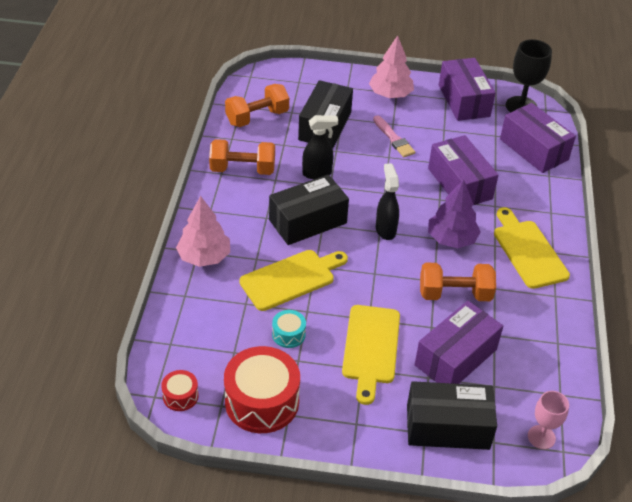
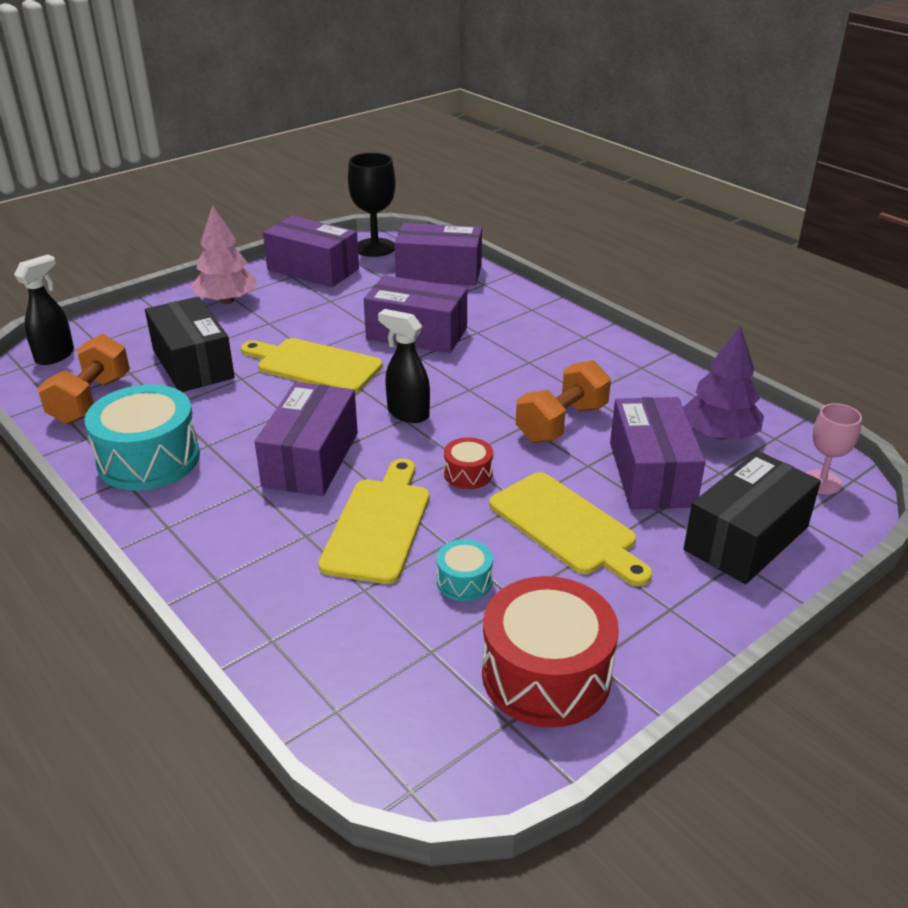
camera: 45 degrees left, 10 degrees down
red drum [161,370,199,411] -> red drum moved to [444,437,493,489]
pink tree [176,196,230,267] -> none
orange dumbbell [209,139,275,175] -> turquoise drum [84,385,200,491]
black box [269,174,349,245] -> purple box [255,382,358,496]
black spray bottle [302,115,338,179] -> black spray bottle moved to [14,255,74,365]
pink brush [373,115,415,157] -> none
purple tree [428,179,481,248] -> purple tree moved to [683,325,764,440]
yellow cutting board [494,207,570,289] -> yellow cutting board moved to [241,338,383,393]

